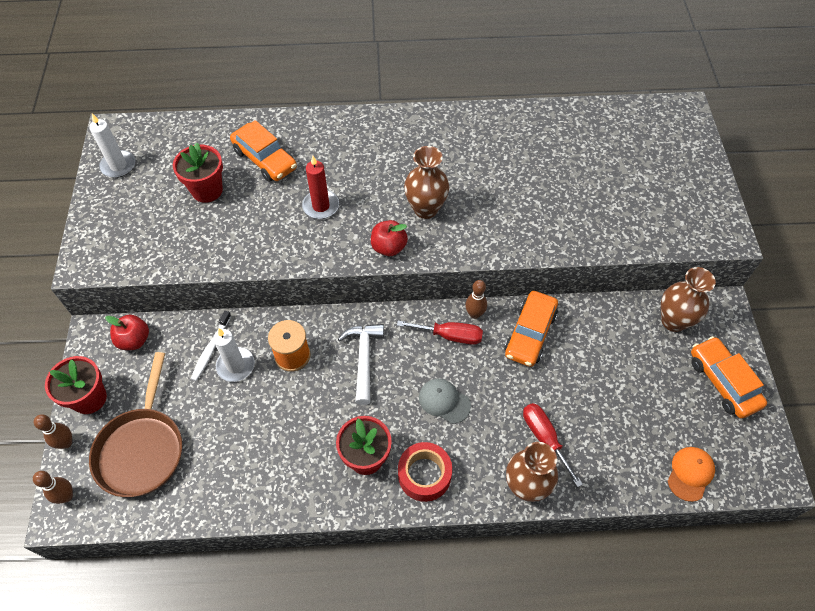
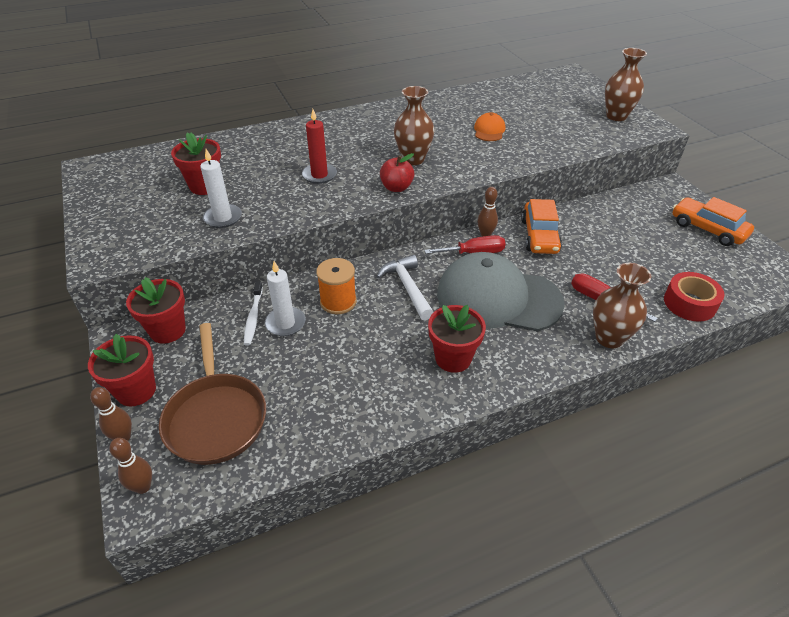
camera: 20 degrees left, 15 degrees down
white candle [89,114,135,178] -> white candle moved to [200,149,242,228]
red apple [105,315,149,350] -> red flower pot [126,277,186,344]
orange car [230,120,297,182] -> none
red tape [398,442,452,502] -> red tape moved to [664,272,724,322]
grey cap [419,378,471,424] -> grey cap [437,252,565,332], size x2.36
brown vase [661,267,716,332] -> brown vase moved to [605,48,647,121]
orange cap [668,447,715,502] -> orange cap moved to [474,113,505,141]

